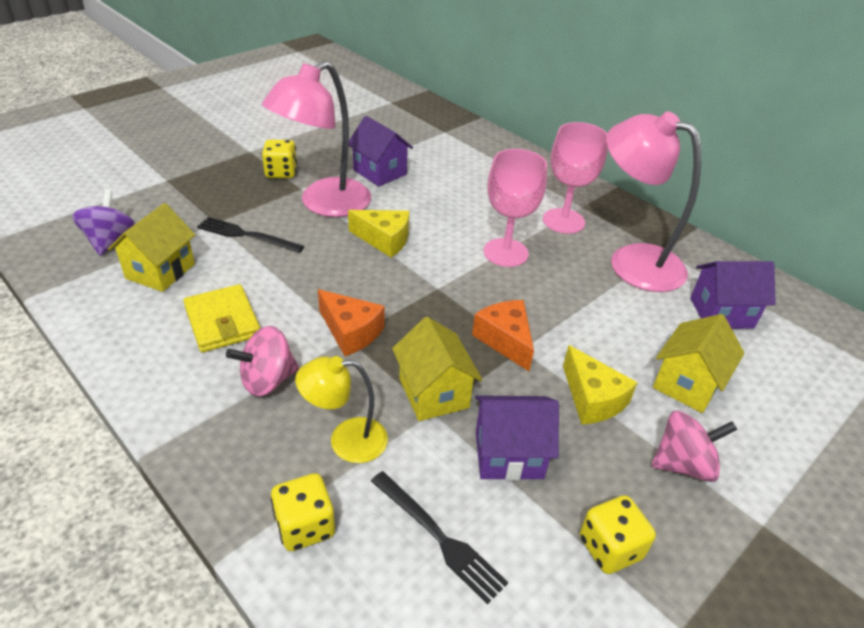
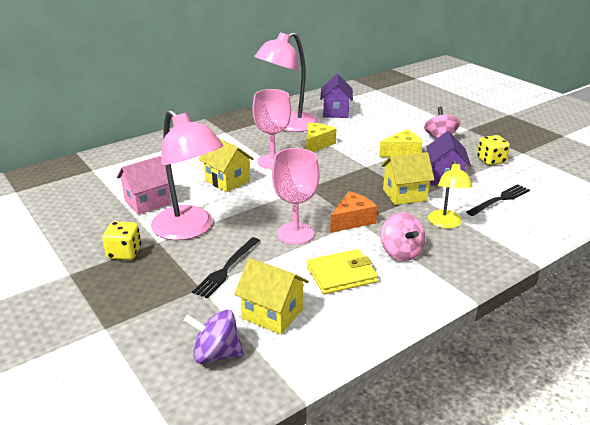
camera: 80 degrees left, 10 degrees down
yellow dice [270,473,335,551] -> none
yellow cheese [348,210,409,257] -> yellow cheese moved to [306,122,336,152]
purple house [349,116,413,187] -> pink house [117,156,171,215]
orange cheese [472,300,534,371] -> none
pink goblet [543,122,608,234] -> pink goblet moved to [272,148,320,245]
yellow house [653,314,745,413] -> yellow house moved to [199,138,254,192]

